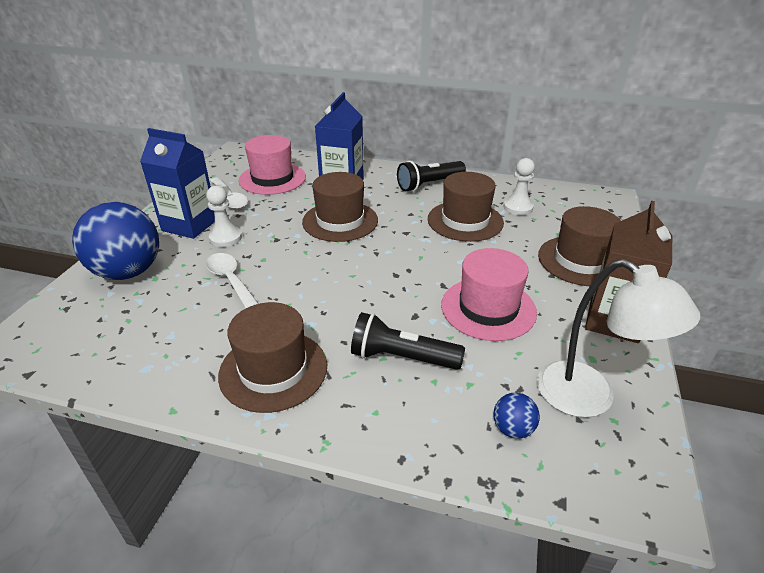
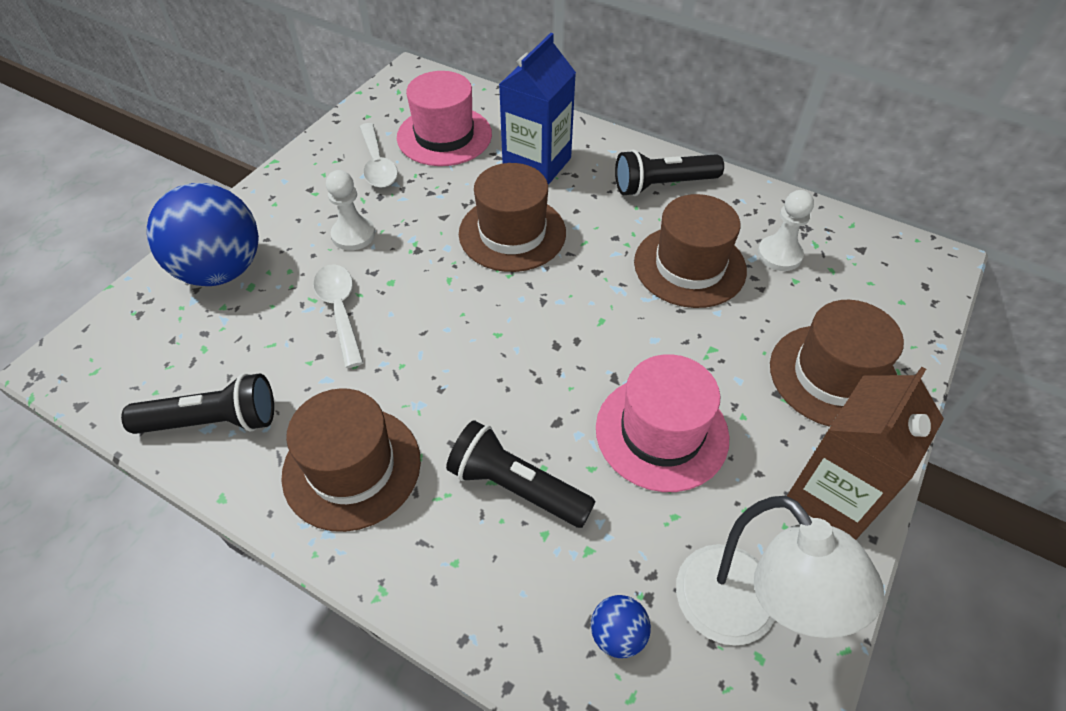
camera: 15 degrees right, 15 degrees up
blue carton [140,128,215,239] -> none
none -> black flashlight [121,373,274,434]

